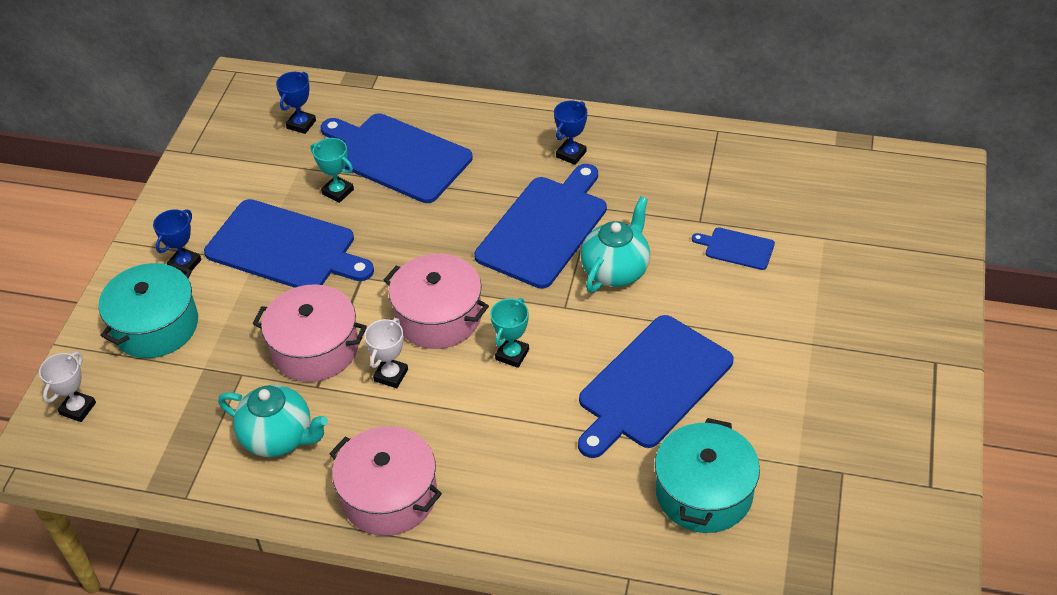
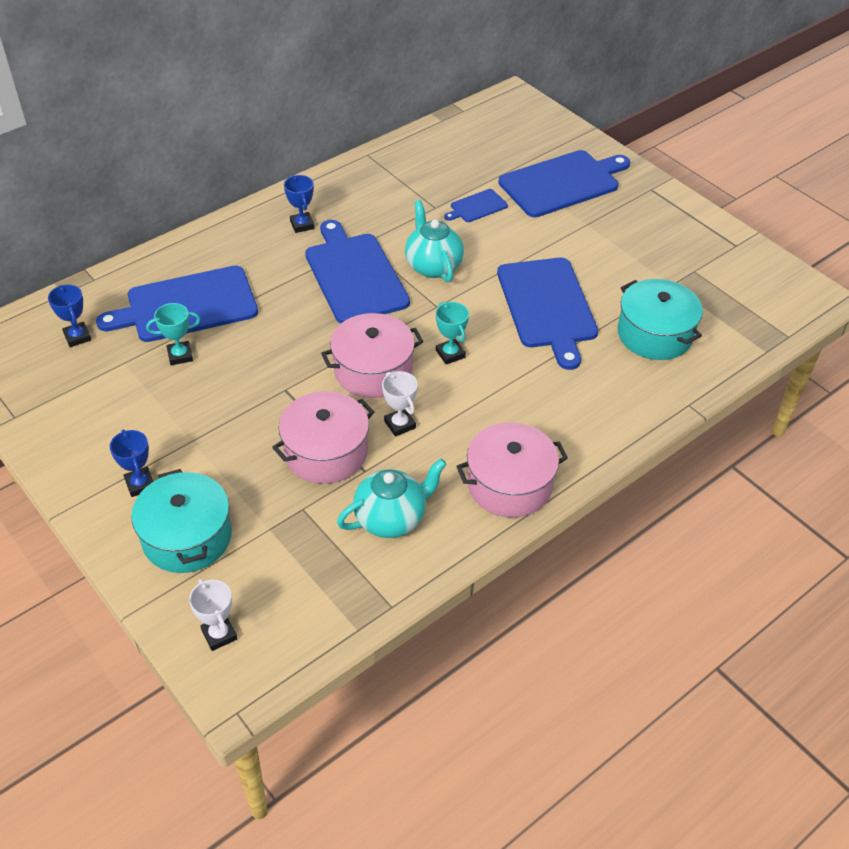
camera: 55 degrees left, 0 degrees up
blue cutting board [204,199,374,288] -> blue cutting board moved to [498,150,630,217]

